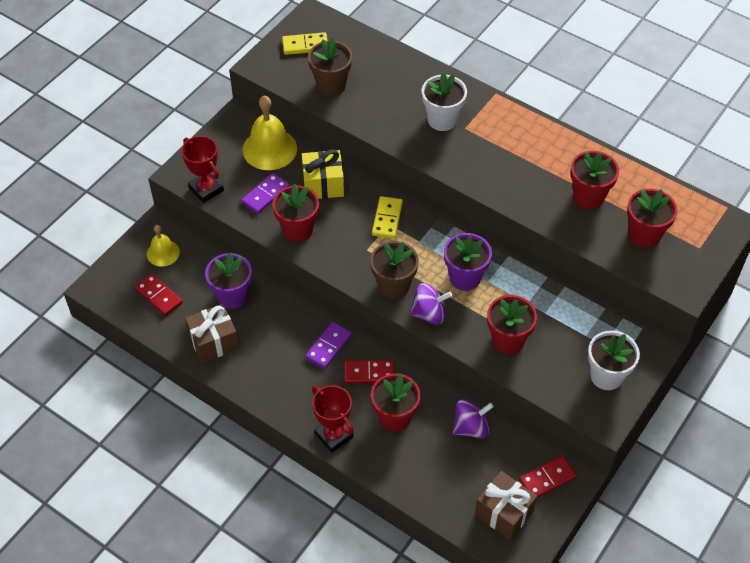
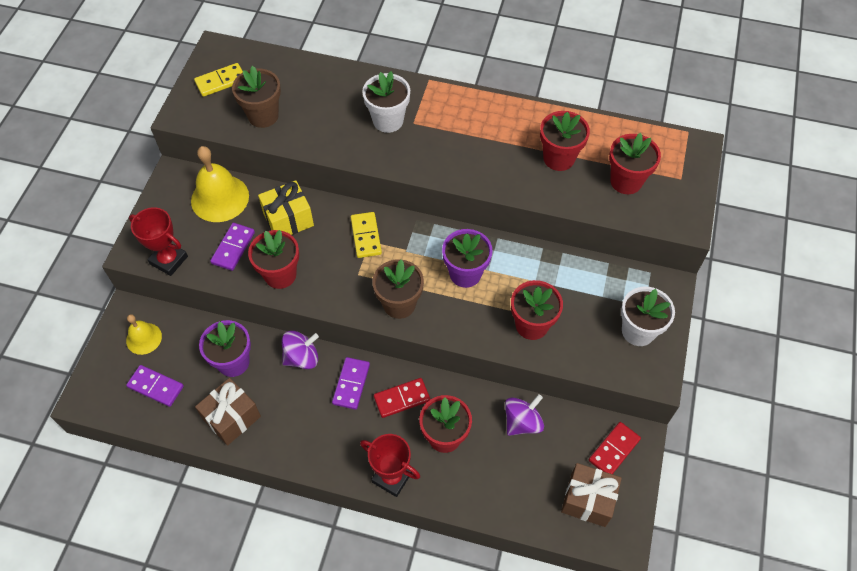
camera: 20 degrees left, 5 degrees up
red domino [135,273,183,316] -> purple domino [126,365,184,407]
purple spinning top [410,283,452,325] -> purple spinning top moved to [282,331,319,369]

